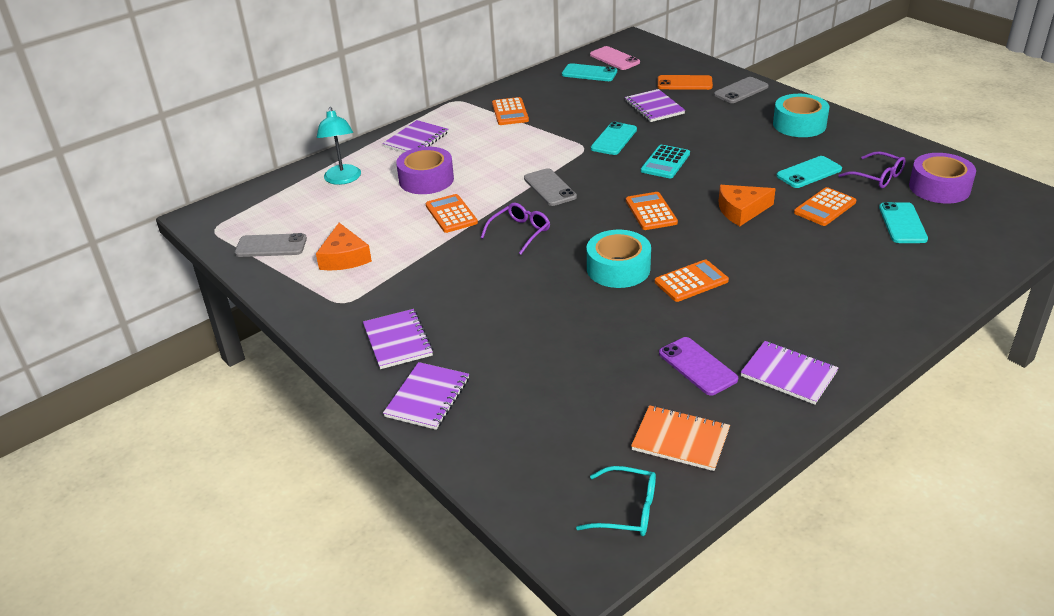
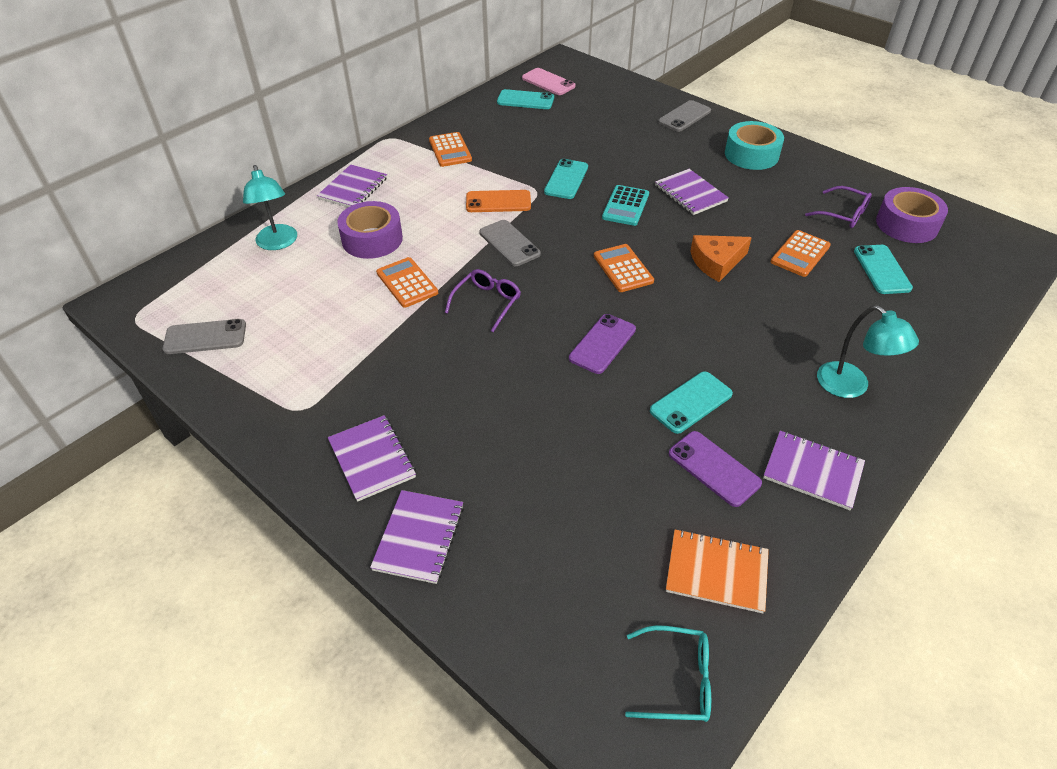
camera: 10 degrees left, 10 degrees up
orange cheese [316,223,372,270] -> none
turquoise tape [587,230,651,288] -> purple phone [569,314,636,374]
purple notebook [625,89,685,122] -> purple notebook moved to [655,169,729,215]
orange calculator [655,260,729,302] -> none
orange phone [658,75,713,90] -> orange phone moved to [466,190,531,212]
turquoise phone [777,156,842,188] -> turquoise phone moved to [650,372,733,434]
none -> turquoise lamp [817,306,919,398]

